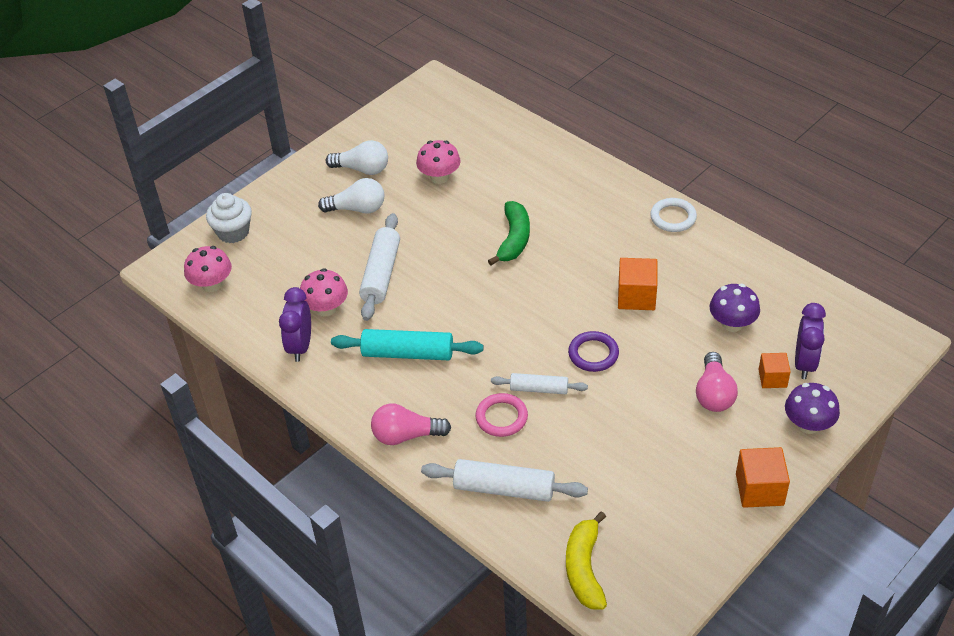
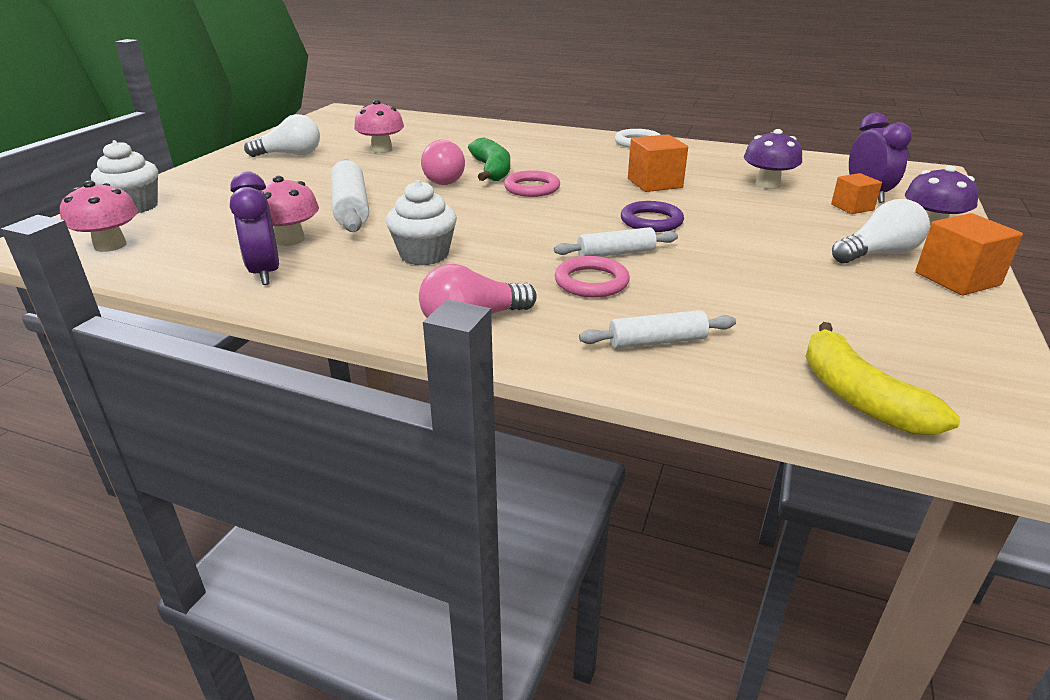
camera: 25 degrees left, 15 degrees down
white light bulb [318,178,385,213] -> white light bulb moved to [832,199,930,264]
turquoise rolling pin [331,329,483,360] -> white cupcake [386,180,457,265]
white rolling pin [421,459,588,502] -> white rolling pin [579,310,736,349], size x0.62
pink light bulb [696,352,738,412] -> pink light bulb moved to [421,140,465,185]
none -> pink ring [504,170,560,197]

